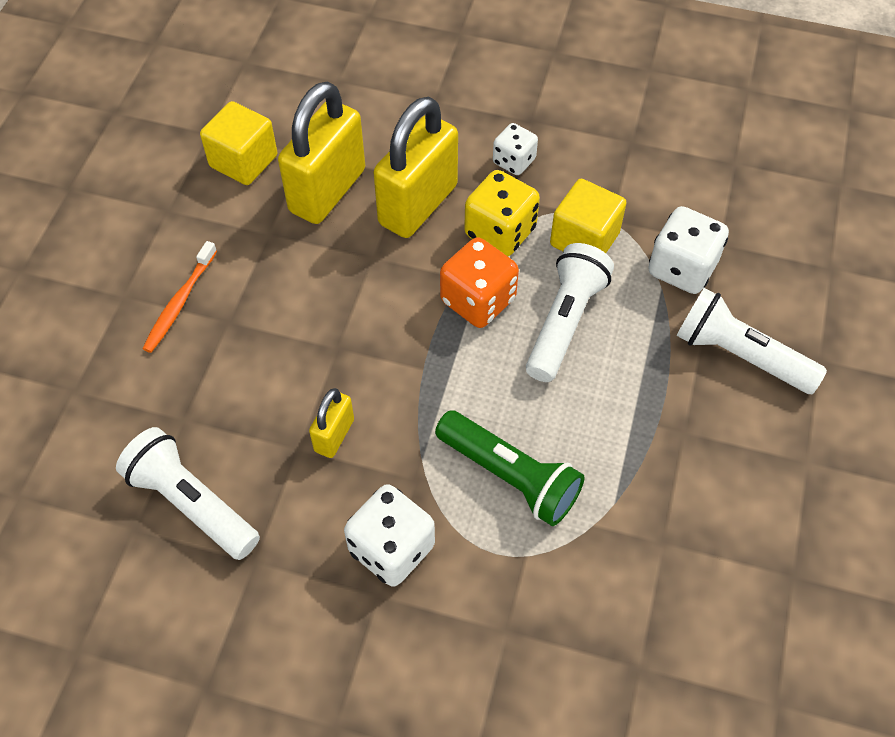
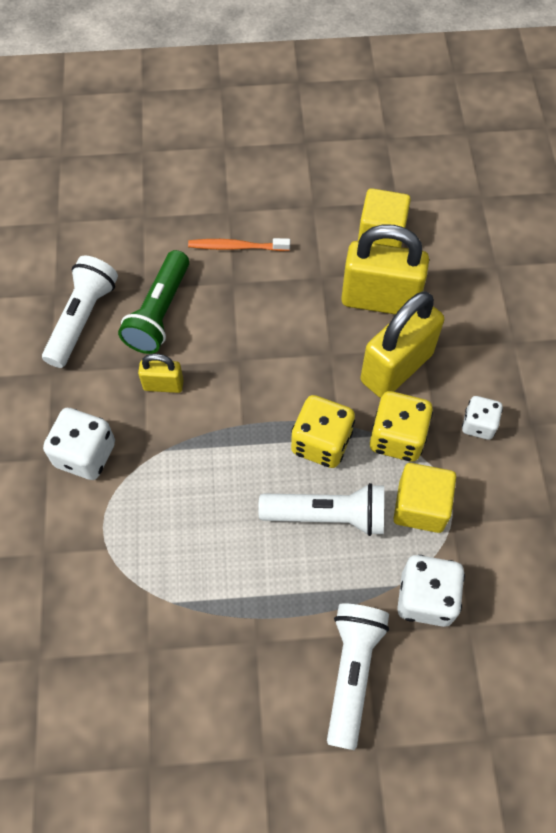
camera: 70 degrees right, 5 degrees up
yellow padlock [374,97,458,238] -> yellow padlock turned 60 degrees counterclockwise [361,292,444,398]
green flashlight [435,410,585,526] -> green flashlight moved to [118,250,189,354]
orange dice [440,237,519,328] -> yellow dice [291,395,355,468]

